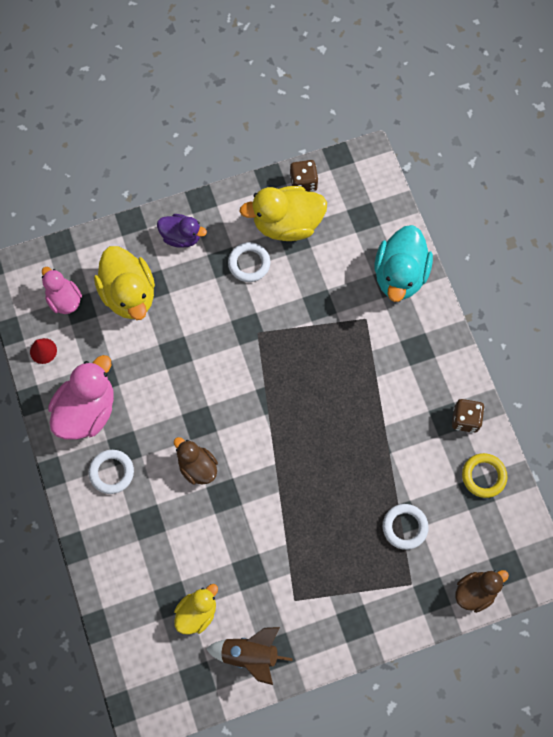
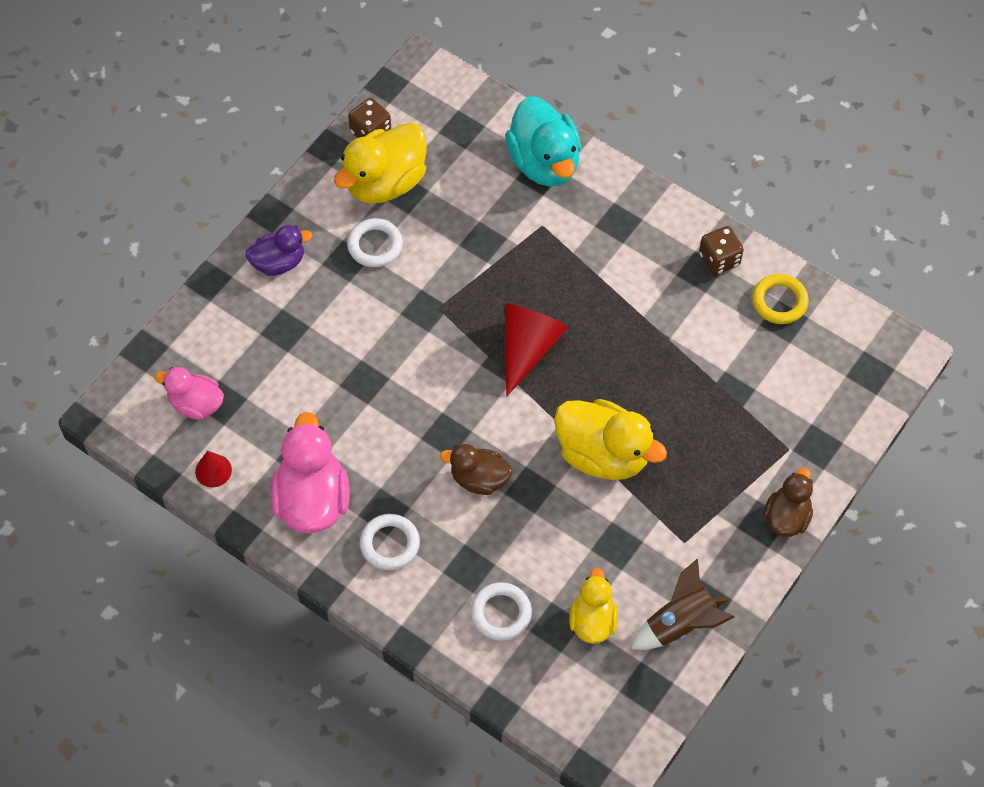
camera: 35 degrees left, 10 degrees down
yellow duck [94,246,155,320] -> yellow duck moved to [554,399,667,480]
white ring [383,504,429,550] -> white ring moved to [471,582,532,641]
brown duck [455,570,509,613] -> brown duck moved to [763,468,813,537]
none -> red cone [505,304,569,397]

